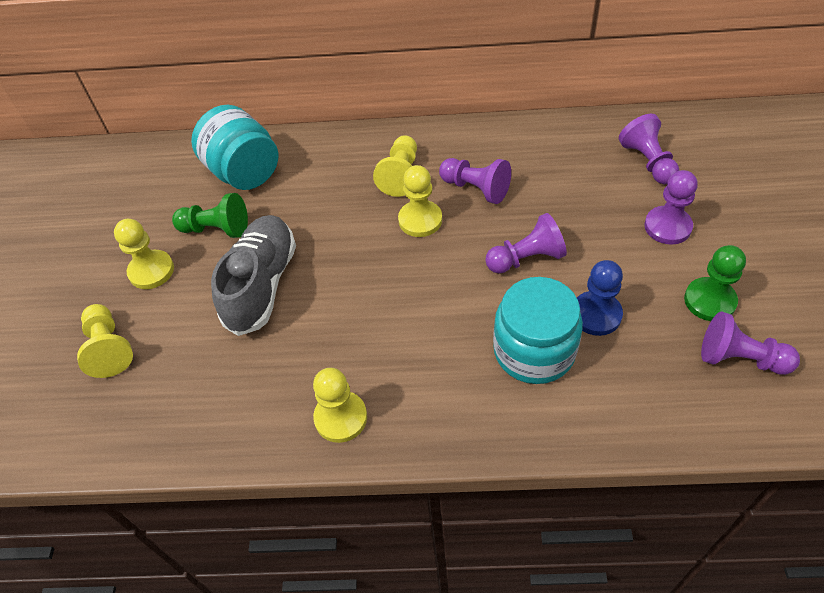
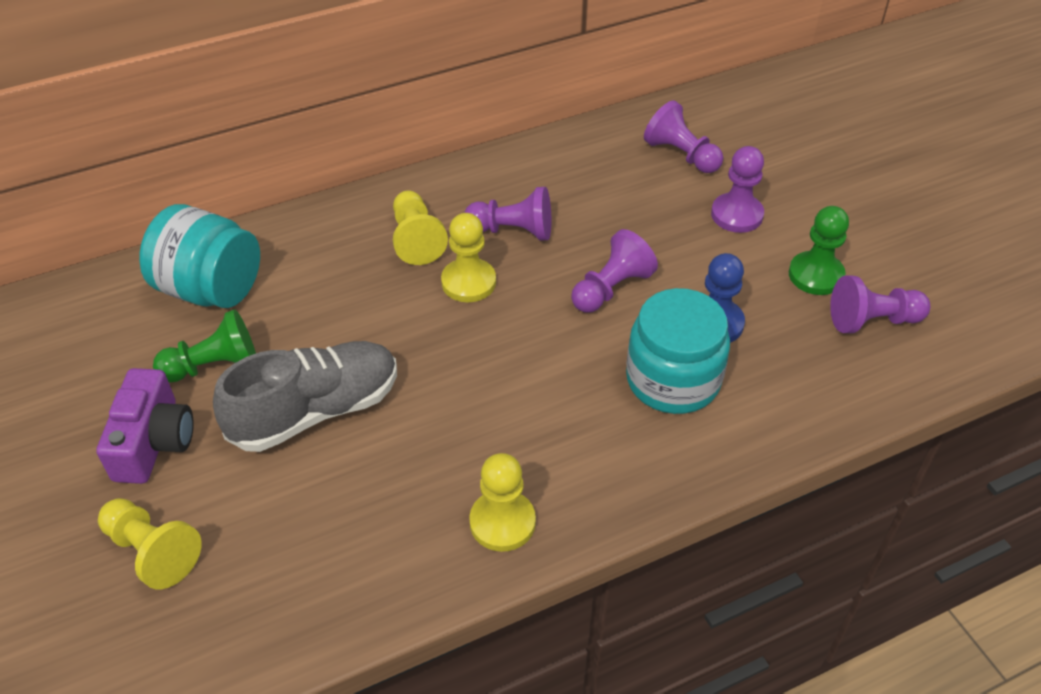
camera: 30 degrees left, 5 degrees down
yellow pawn [114,219,174,289] -> purple camera [96,368,194,484]
grey shoe [211,215,296,336] -> grey shoe turned 75 degrees clockwise [213,341,397,452]

